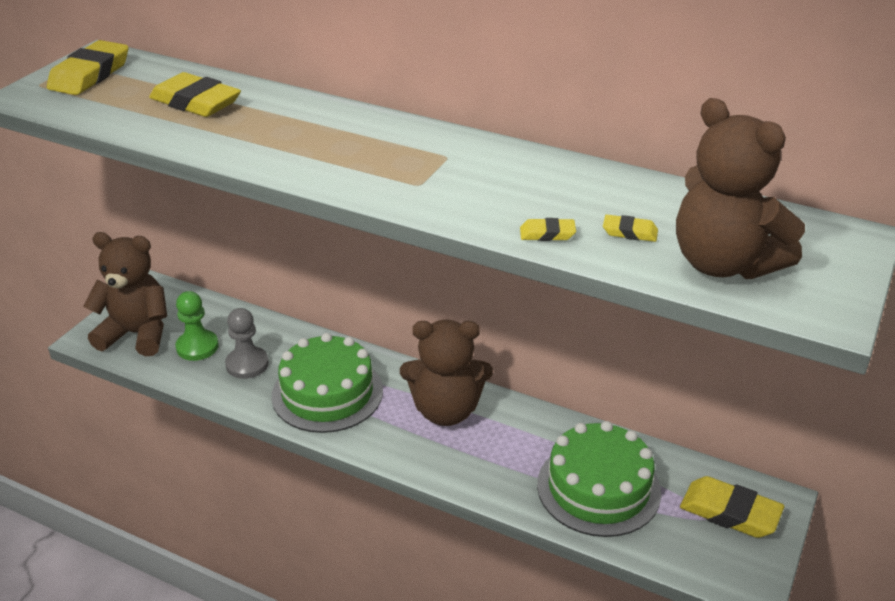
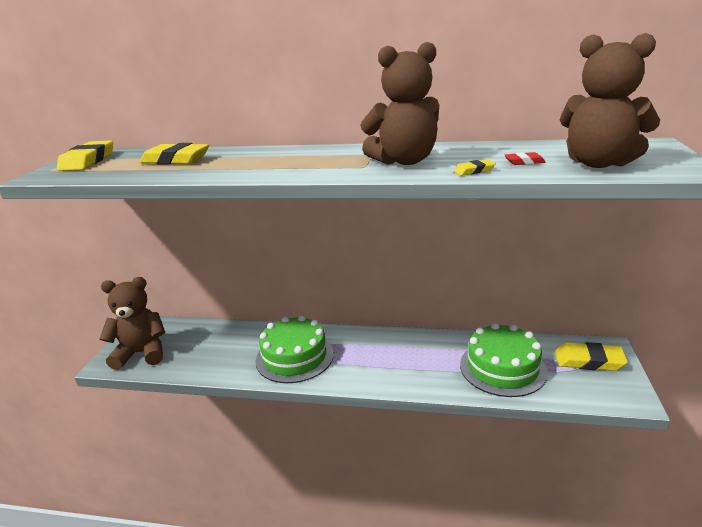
camera: 15 degrees left, 10 degrees down
green pawn [176,291,219,361] -> none
grey pawn [225,308,269,379] -> none
brown teddy bear [400,319,493,426] -> brown teddy bear moved to [360,42,439,165]
yellow eraser [603,215,658,242] -> red eraser [505,152,546,165]

